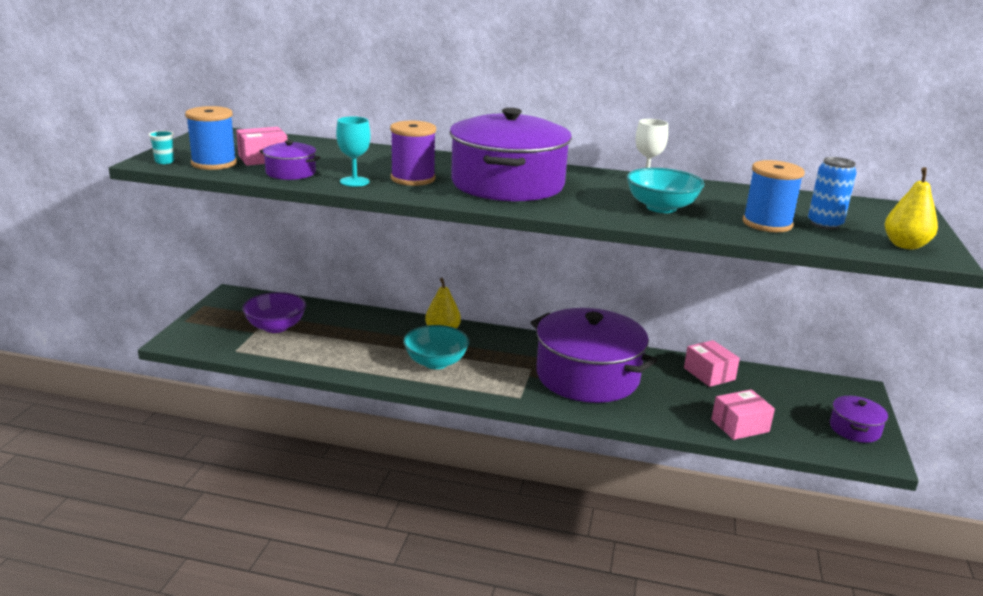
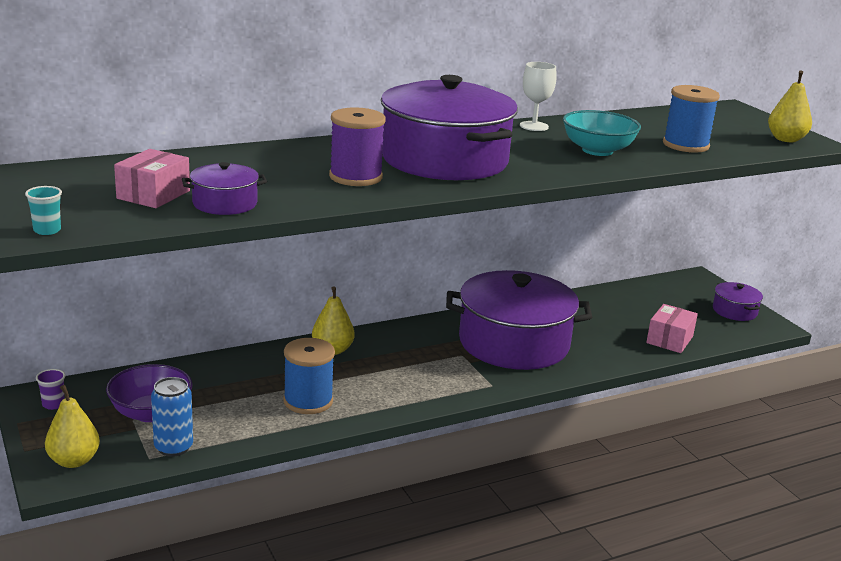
camera: 40 degrees left, 0 degrees up
blue spool [185,106,237,170] -> blue spool moved to [283,338,335,414]
turquoise goblet [336,116,371,187] -> none
turquoise bowl [403,325,469,369] -> none
pink box [684,340,740,387] -> none
blue can [808,157,857,230] -> blue can moved to [151,377,193,457]
none -> purple cup [36,369,65,410]
none -> yellow pear [45,385,100,468]

